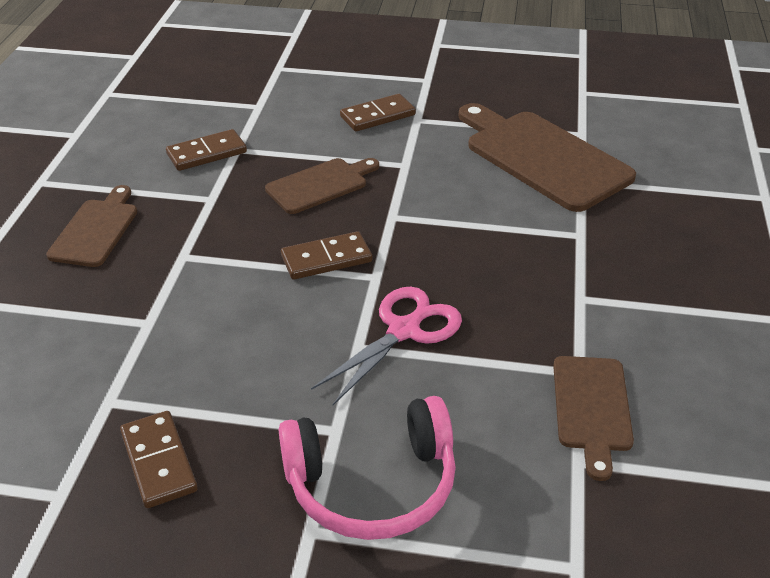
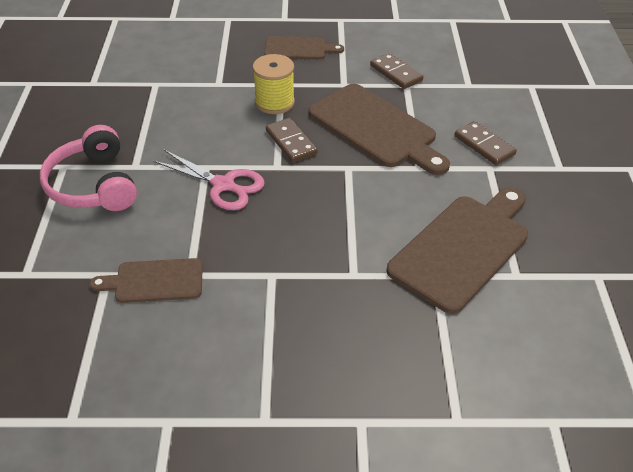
camera: 80 degrees right, 5 degrees up
brown domino [120,411,198,508] -> none
brown cutting board [265,158,379,214] -> brown cutting board [309,84,450,175], size x1.76
none -> yellow spool [253,54,295,114]

